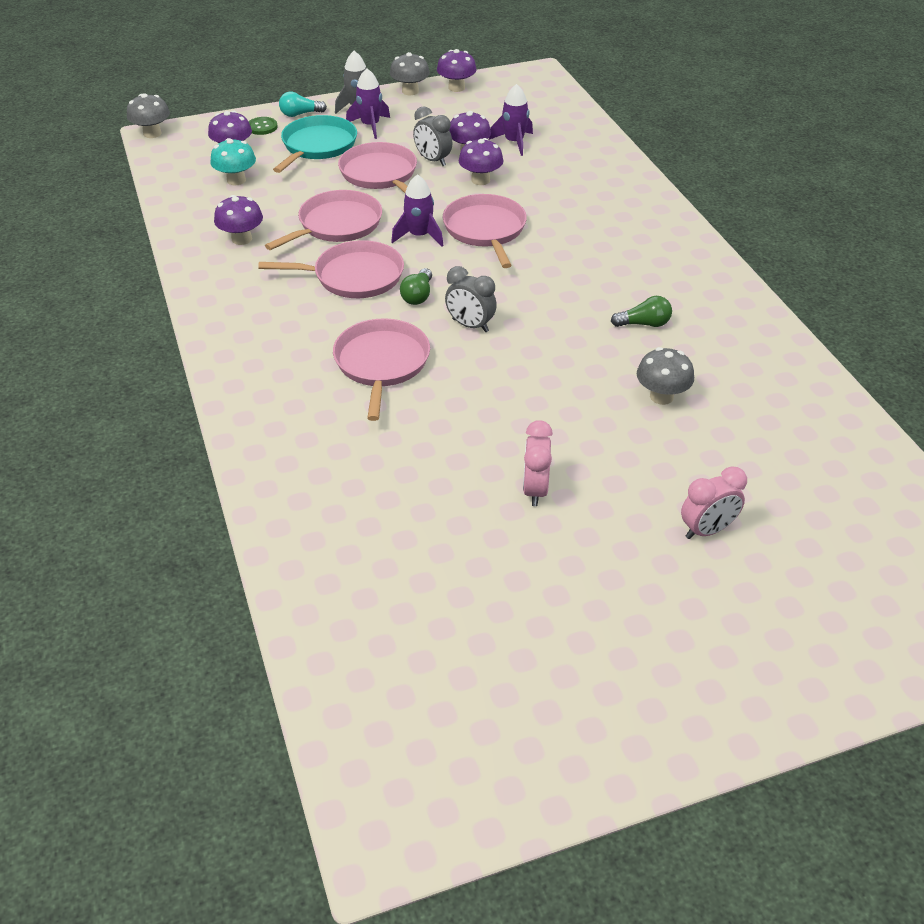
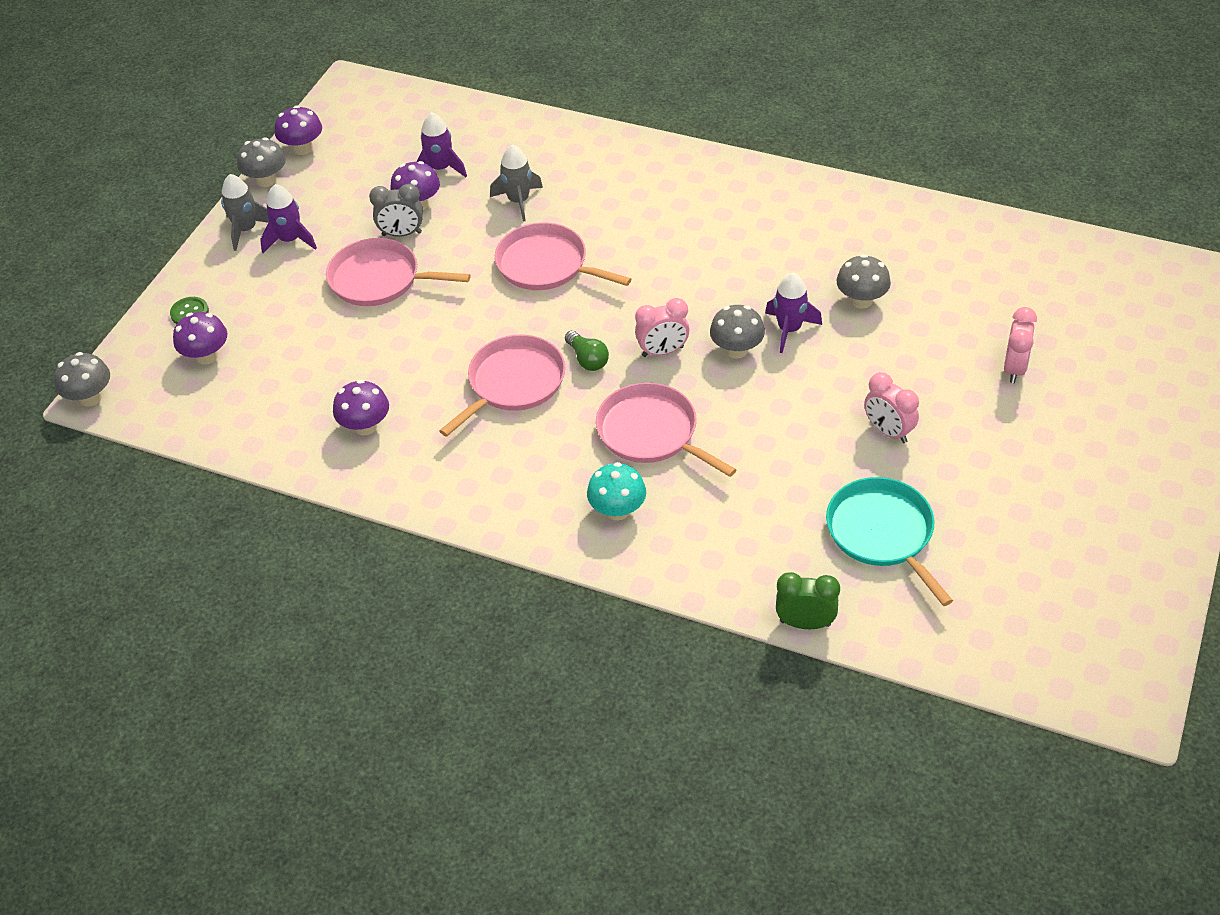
camera: 45 degrees left, 5 degrees up
turquoise mushroom [210,138,256,185] -> turquoise mushroom moved to [587,462,646,521]
pink pan [265,190,382,250] -> none
turquoise pan [273,115,357,173] -> turquoise pan moved to [826,477,953,606]
turquoise light bulb [279,92,327,117] -> none
purple rocket [391,174,444,247] -> purple rocket moved to [765,273,822,353]
grey clock [445,266,497,332] -> pink clock [635,298,690,357]
purple mushroom [458,138,504,185] -> none
green light bulb [611,296,672,327] -> none
none -> grey rocket [490,145,543,221]
none -> grey mushroom [710,305,765,359]
none -> green clock [776,572,840,629]

